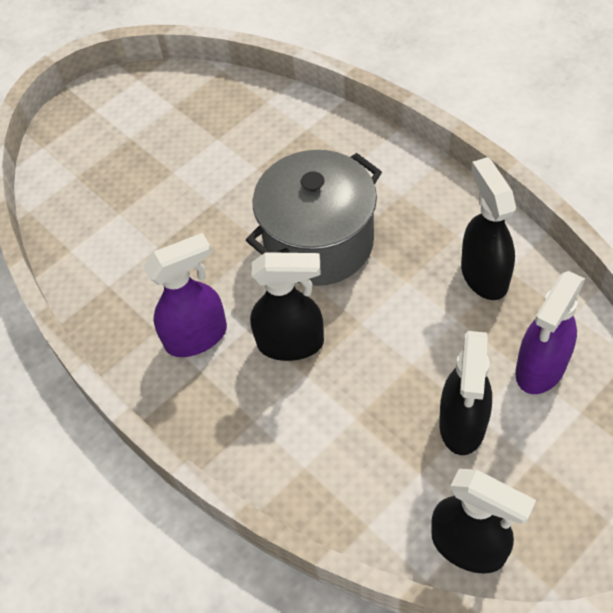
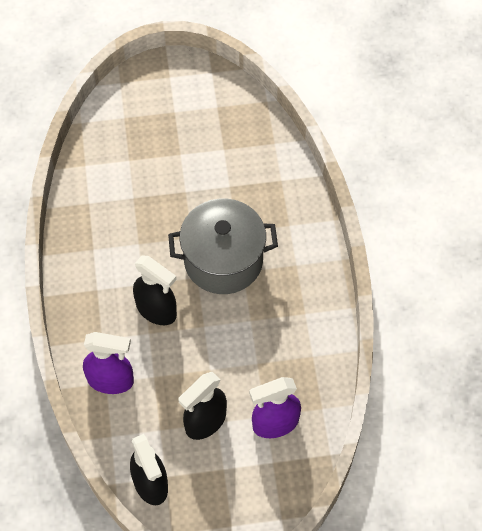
camera: 30 degrees right, 5 degrees up
purple spray bottle [143,233,227,357] -> purple spray bottle moved to [83,332,134,394]
black spray bottle [461,157,516,300] -> none

